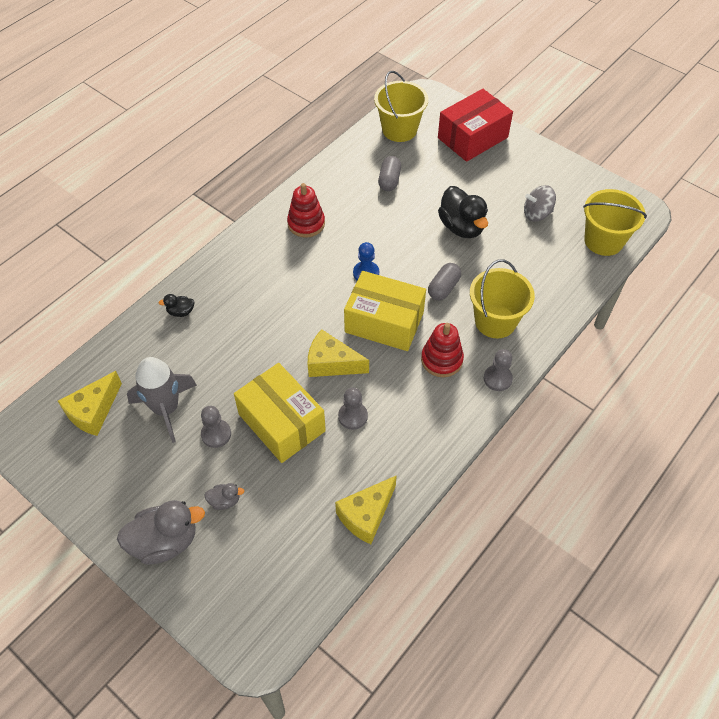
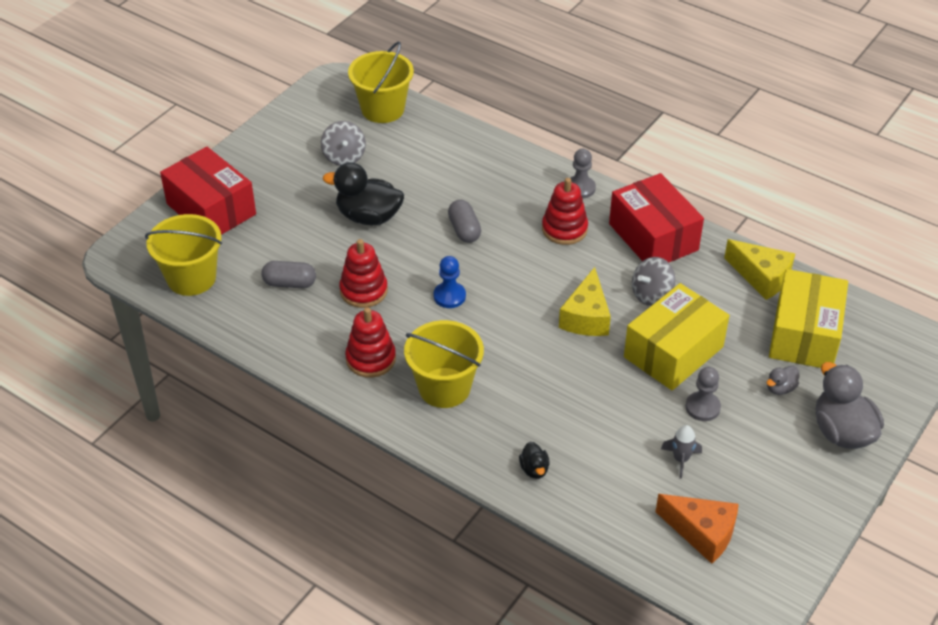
camera: 95 degrees left, 10 degrees down
yellow cheese [58,371,122,436] -> orange cheese [656,494,739,564]
grey rocket [127,357,197,443] -> grey rocket [661,425,702,479], size x0.49
grey duck [204,483,244,510] -> grey duck turned 120 degrees counterclockwise [767,366,799,395]
grey pawn [338,388,368,430] -> grey spinning top [632,257,675,306]
yellow box [344,271,426,351] -> yellow box moved to [769,269,848,368]
grey capsule [428,263,461,300] -> grey capsule turned 45 degrees clockwise [448,200,481,243]
black duck [438,186,488,238] -> black duck turned 135 degrees counterclockwise [323,162,404,225]
yellow bucket [470,260,535,338] -> yellow bucket moved to [404,320,484,408]
none -> red stacking toy [339,239,388,308]
none -> red box [609,173,704,263]

